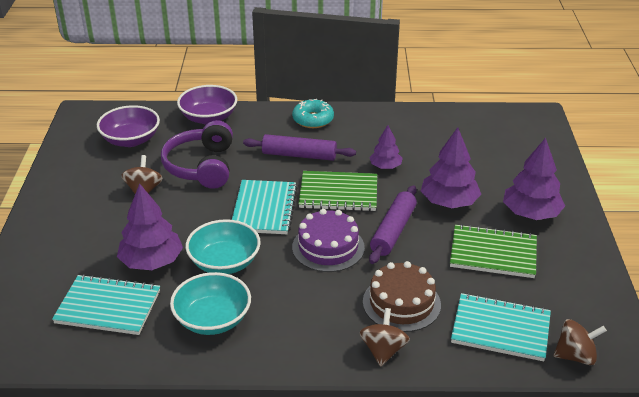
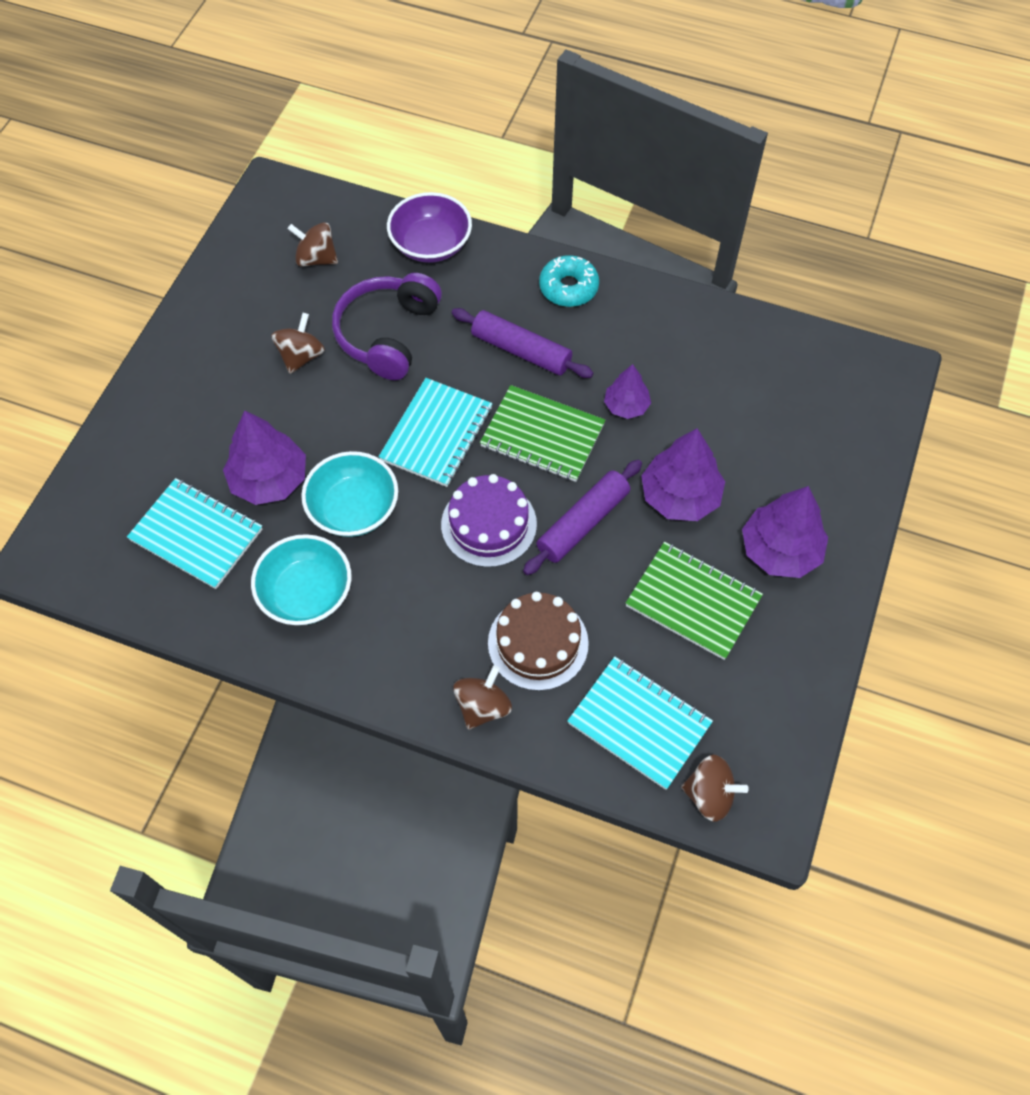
camera: 20 degrees right, 25 degrees up
purple bowl [97,105,160,147] -> brown spinning top [288,222,338,267]

